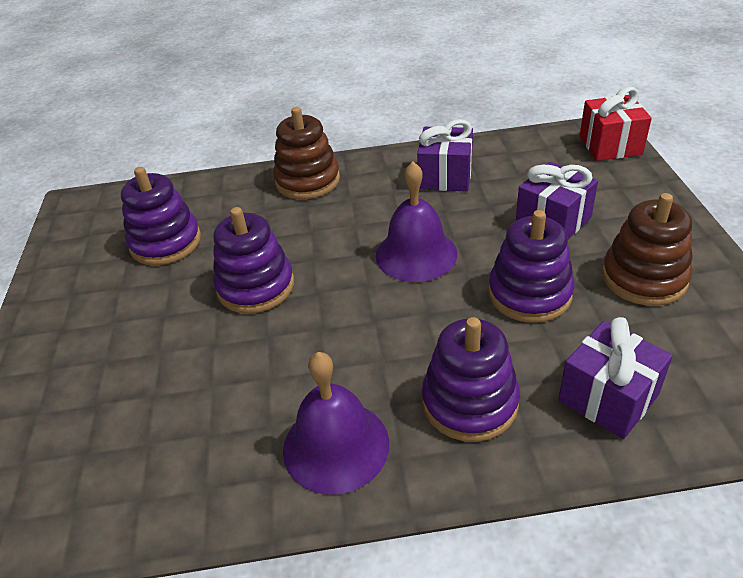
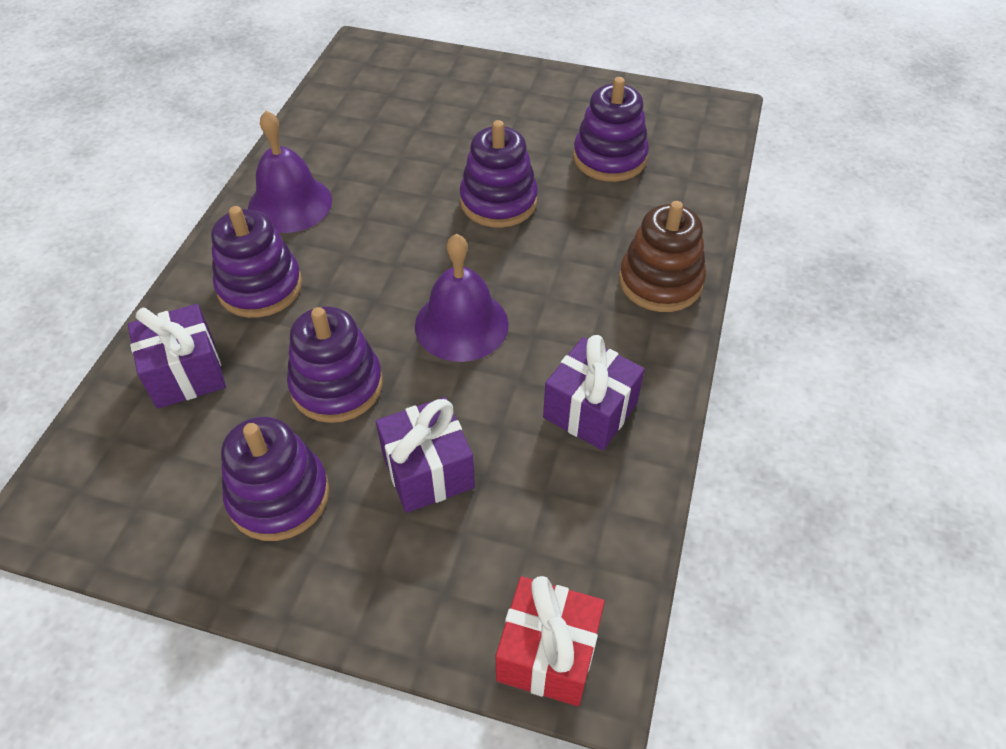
camera: 110 degrees right, 10 degrees up
brown stacking toy [602,193,693,306] -> purple stacking toy [221,417,329,541]

